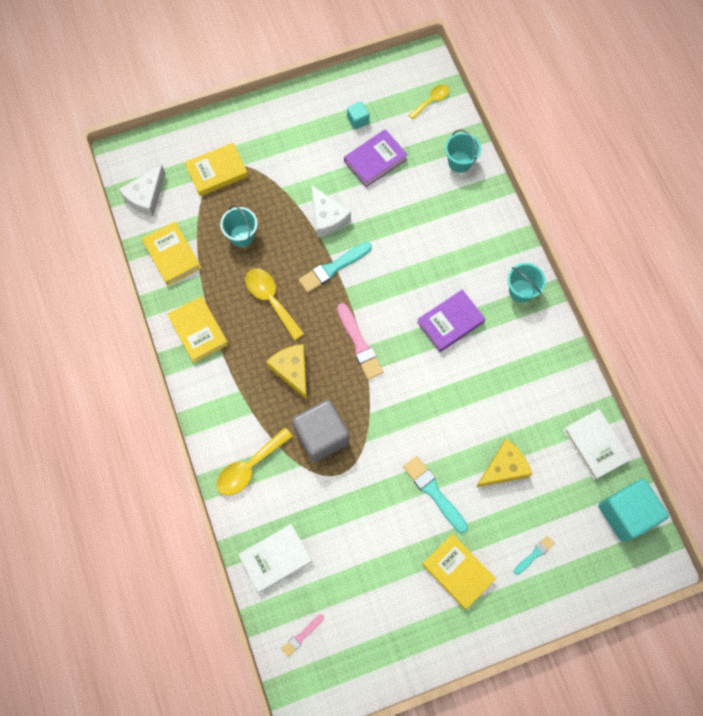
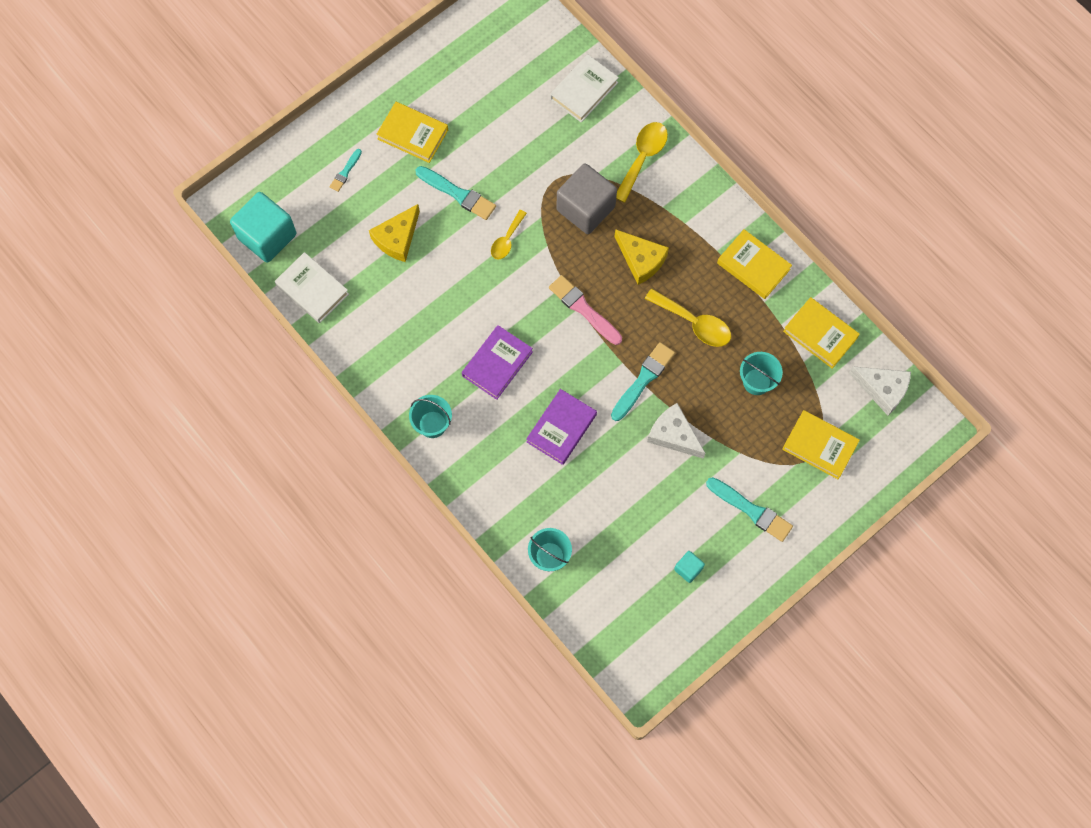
camera: 160 degrees right, 0 degrees up
white cheese [119,165,165,216] -> white cheese turned 105 degrees clockwise [849,366,911,416]
yellow book [185,143,248,196] -> yellow book turned 75 degrees clockwise [782,410,860,479]
pink brush [281,614,324,657] -> none
purple book [344,129,408,187] -> purple book moved to [526,389,597,465]
yellow spoon [409,84,449,119] -> yellow spoon moved to [491,210,527,259]
none -> turquoise brush [706,477,793,542]

